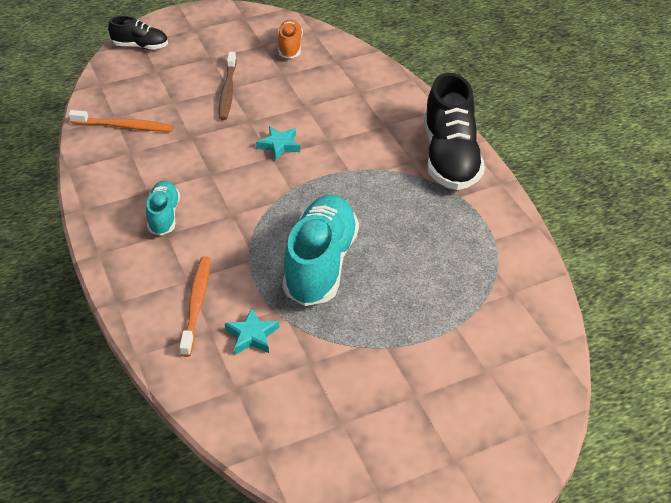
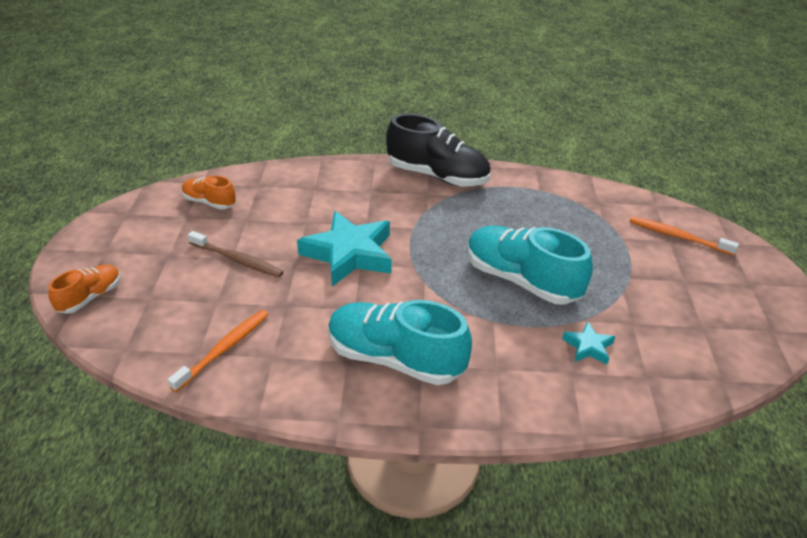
camera: 65 degrees left, 5 degrees down
black shoe [108,16,168,50] -> orange shoe [49,265,121,314]
turquoise shoe [146,181,180,236] -> turquoise shoe [328,300,472,385], size x1.88
orange toothbrush [179,256,210,357] -> orange toothbrush moved to [629,216,739,256]
turquoise star [256,126,300,160] -> turquoise star [297,211,392,286], size x2.15

